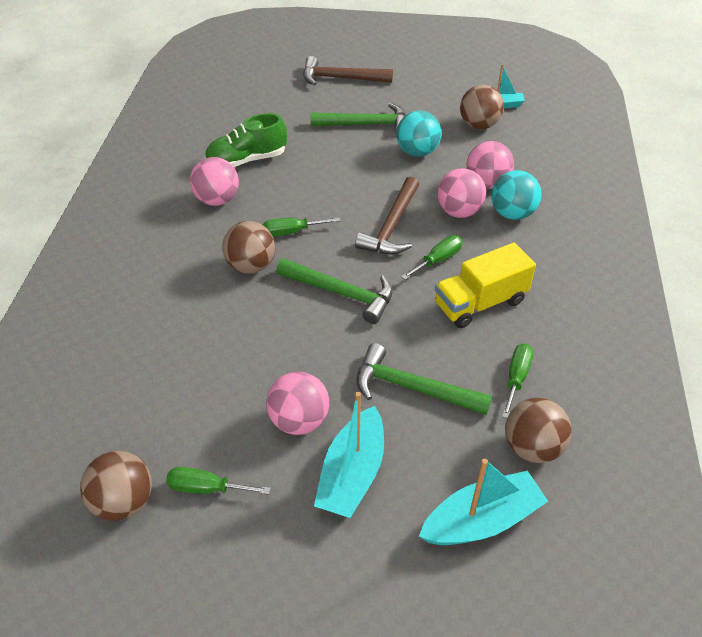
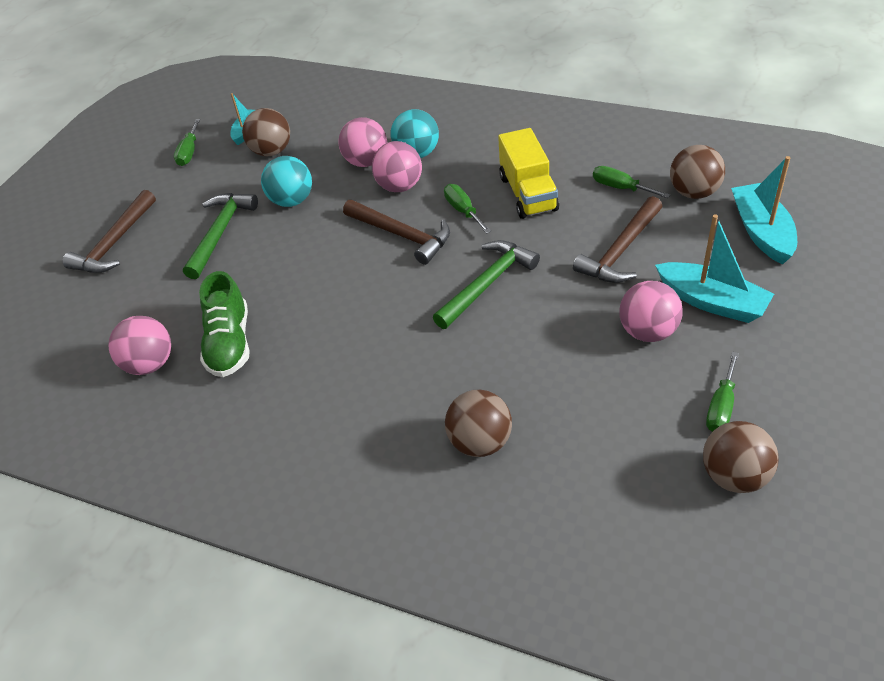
camera: 70 degrees left, 0 degrees up
pink ball [190,157,239,206] -> pink ball moved to [108,316,171,375]
brown ball [222,221,275,274] -> brown ball moved to [445,390,512,457]
green screwdriver [262,217,340,237] -> green screwdriver moved to [174,119,200,166]
green hammer [356,343,492,415] -> brown hammer [573,196,663,283]

